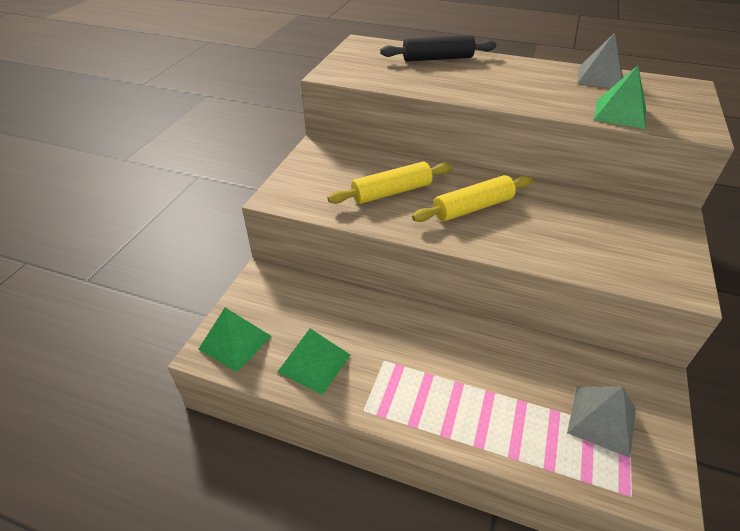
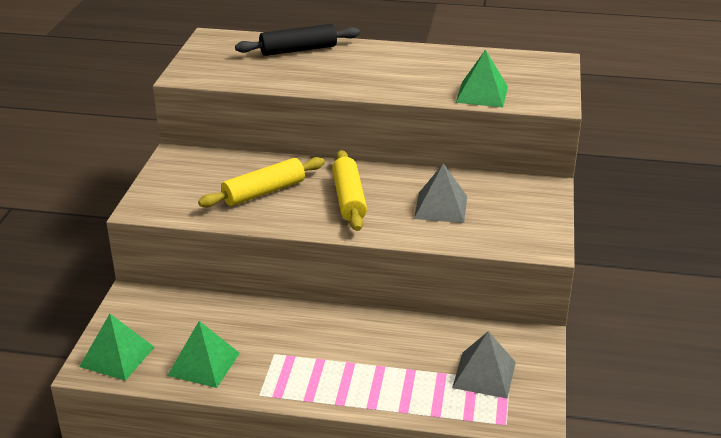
camera: 10 degrees left, 10 degrees down
yellow rolling pin [412,175,532,222] -> yellow rolling pin turned 60 degrees counterclockwise [332,150,367,231]
grey pyramid [577,33,622,88] -> grey pyramid moved to [414,163,467,223]

